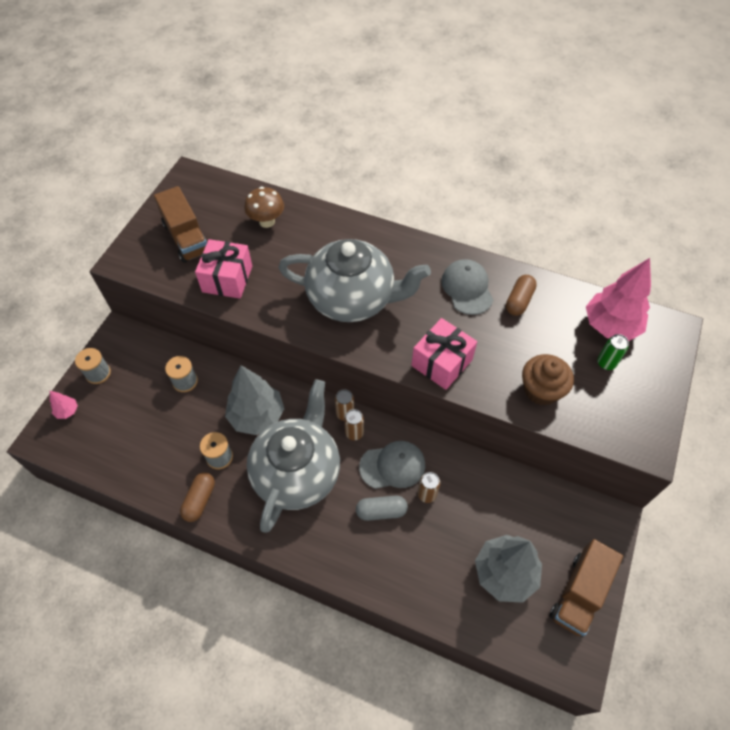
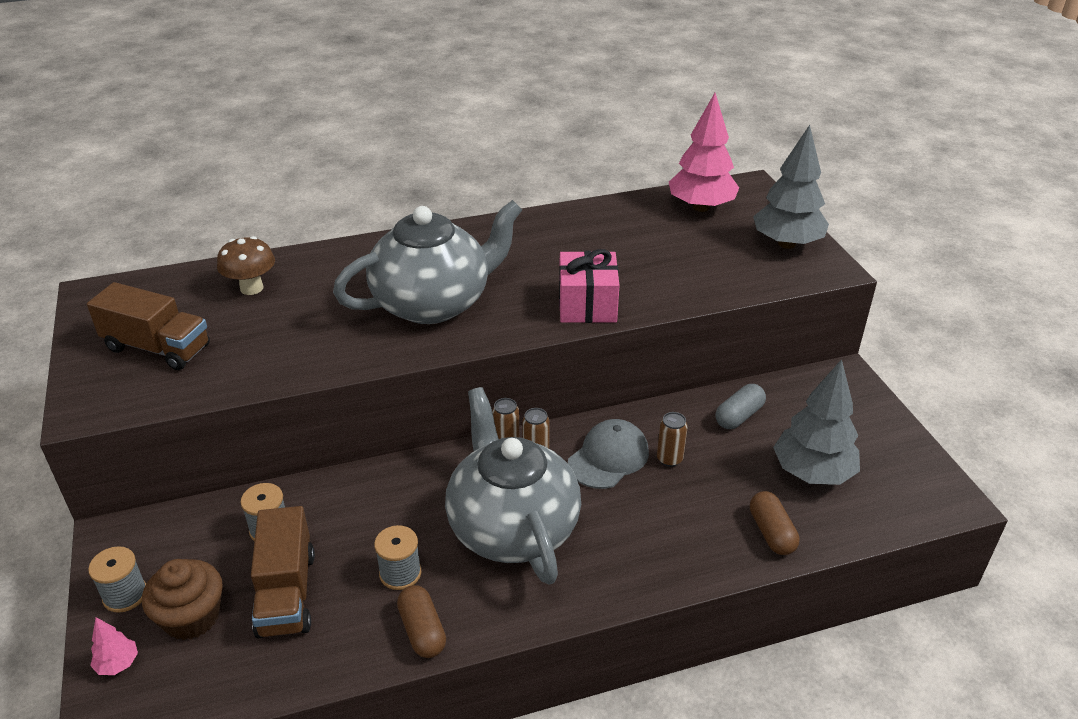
camera: 40 degrees left, 20 degrees down
pink gift [195,239,252,299] -> none
grey tree [225,365,284,435] -> grey tree moved to [753,125,829,249]
grey capsule [356,496,408,521] -> grey capsule moved to [715,384,766,429]
grey cap [441,259,493,315] -> none
brown capsule [506,275,537,316] -> brown capsule moved to [750,491,799,555]
brown cupcake [522,354,574,405] -> brown cupcake moved to [142,559,223,640]
brown truck [550,539,623,637] -> brown truck moved to [251,506,315,638]
green can [597,334,629,370] -> none

